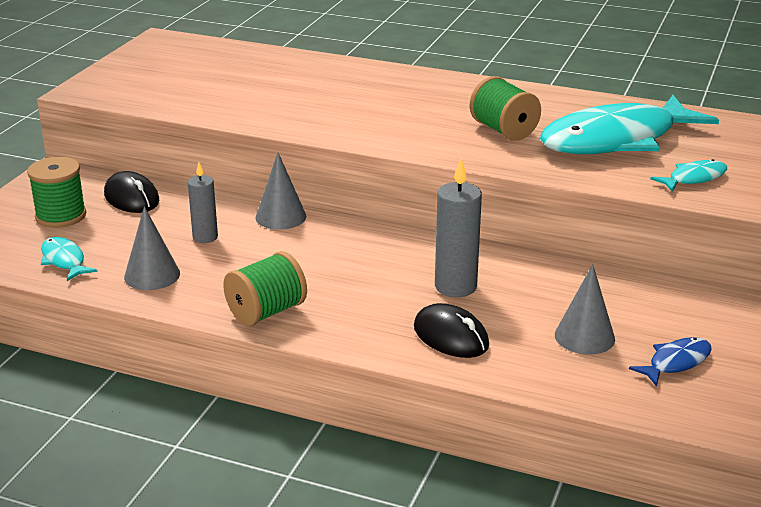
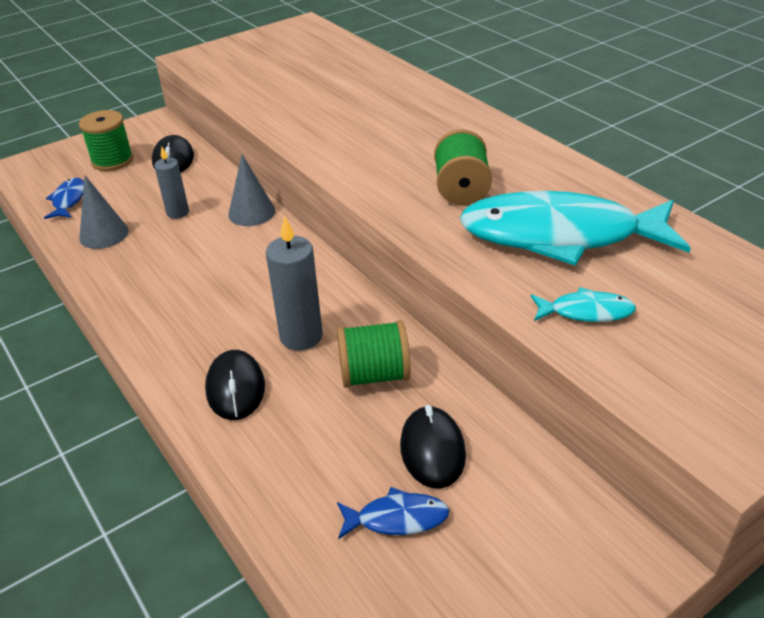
camera: 35 degrees right, 10 degrees up
turquoise fish [41,237,97,281] -> blue fish [44,178,84,219]
green spool [223,251,307,326] -> green spool moved to [337,320,411,388]
grey cone [555,264,615,355] -> none
none -> black mouse [400,405,466,489]

